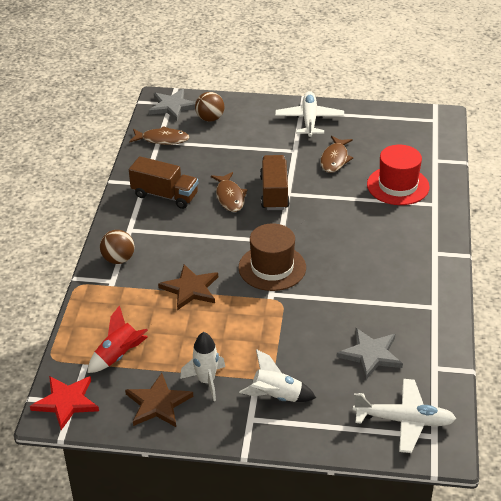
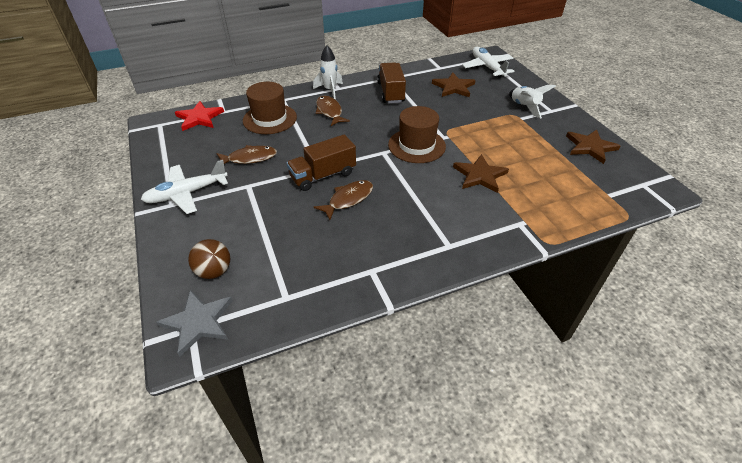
camera: 120 degrees left, 5 degrees up
red star [30,376,99,430] -> red star moved to [175,101,224,131]
red rocket [87,305,148,373] -> none
brown ball [100,230,135,264] -> none
brown fish [129,126,190,145] -> brown fish moved to [315,96,350,126]
brown truck [129,156,198,209] -> brown truck moved to [377,62,406,103]
white rocket [180,332,225,401] -> white rocket moved to [313,45,343,99]
grey star [337,328,403,380] -> brown star [432,72,476,97]
red hat [367,145,430,205] -> brown hat [243,82,297,134]

